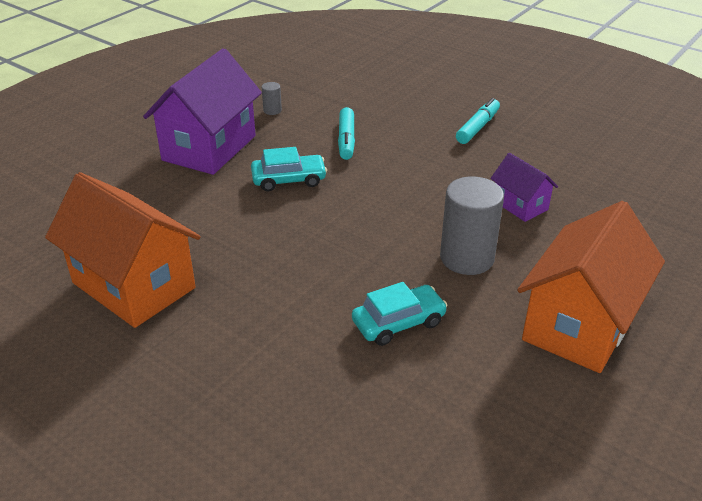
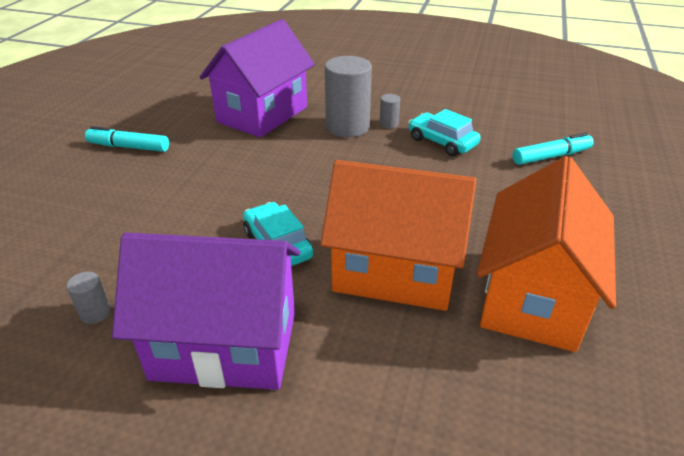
camera: 110 degrees left, 0 degrees up
turquoise marker [338,107,355,160] -> turquoise marker moved to [512,133,594,165]
purple house [490,153,558,222] -> purple house [199,19,315,138], size x1.98
orange house [517,201,665,373] -> orange house moved to [320,160,476,311]
none -> grey cylinder [380,94,400,128]

